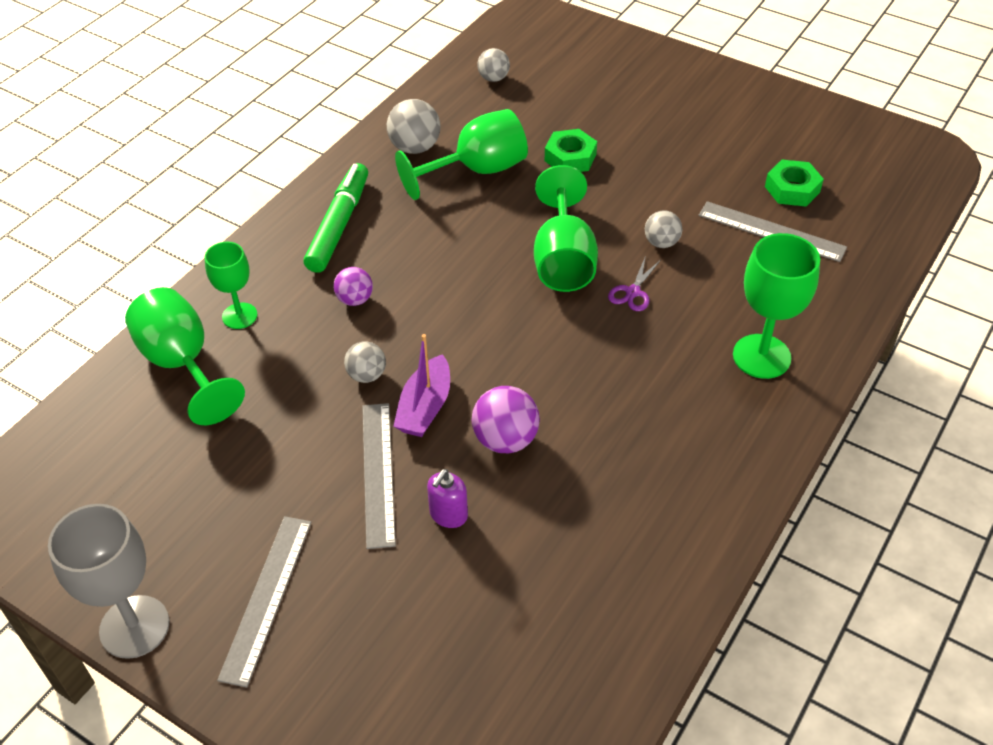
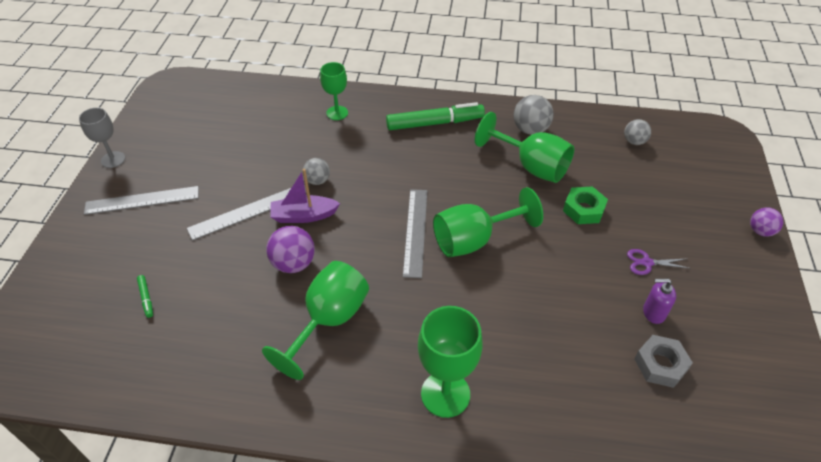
camera: 65 degrees right, 0 degrees up
grey goblet [48,504,170,659] -> grey goblet [79,108,125,168], size x0.63
green goblet [125,287,245,425] -> green goblet moved to [262,261,369,380]
purple ball [333,267,373,306] -> purple ball moved to [750,207,783,237]
purple soap dispenser [427,469,468,528] -> purple soap dispenser moved to [643,279,676,324]
purple scissors [608,258,661,311] -> purple scissors moved to [627,249,691,275]
grey ball [645,210,682,248] -> none
grey ruler [699,201,847,262] -> grey ruler moved to [403,189,427,278]
green nut [765,160,824,206] -> grey nut [634,335,693,388]
none -> green marker [137,275,153,318]

